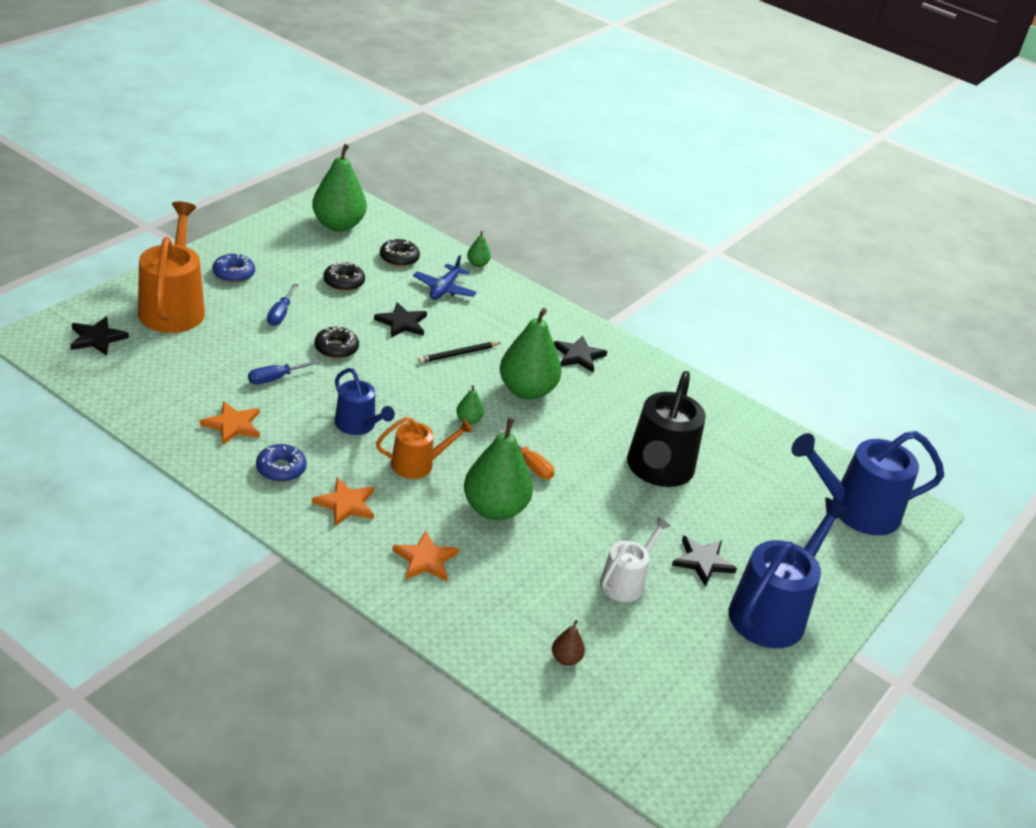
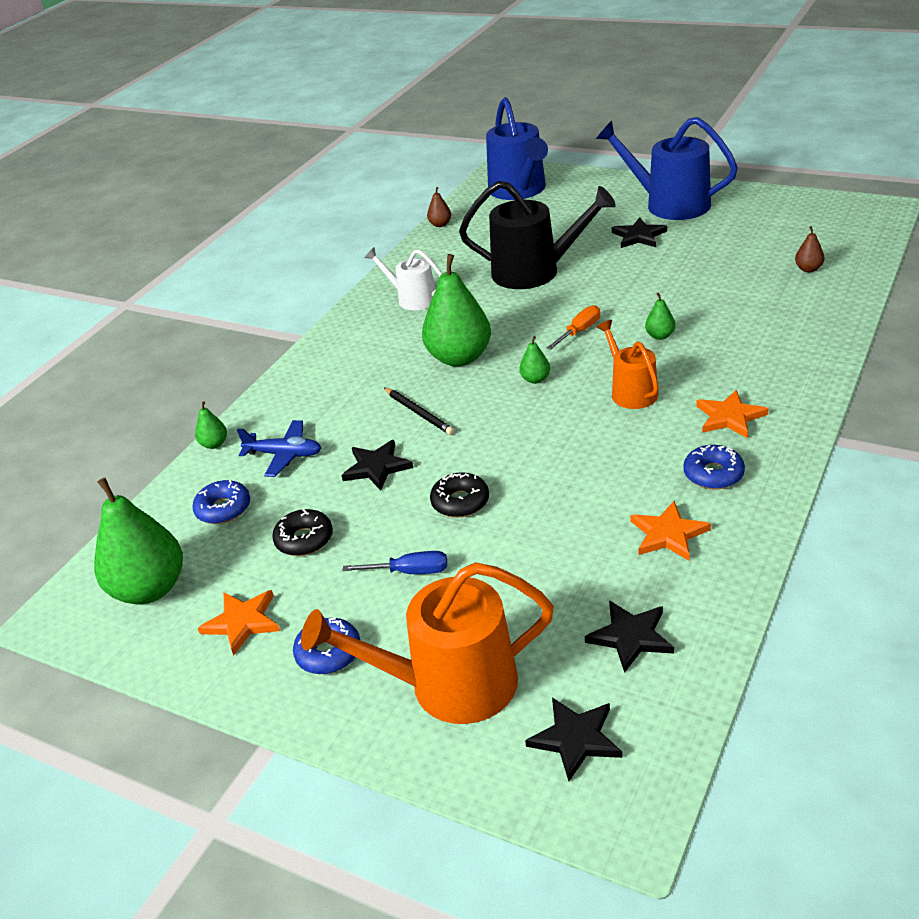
camera: 90 degrees left, 0 degrees up
blue screwdriver [248,360,321,384] -> none
blue watering can [335,368,395,435] -> none
black donut [380,239,420,267] -> blue donut [192,480,250,524]
orange star [392,530,459,581] -> orange star moved to [198,590,280,656]
green pear [464,418,533,521] -> green pear [645,293,675,340], size x0.43
black star [554,336,607,372] -> black star moved to [585,601,674,673]
white watering can [600,517,671,602] -> white watering can moved to [365,247,442,310]
none -> brown pear [427,187,451,227]

